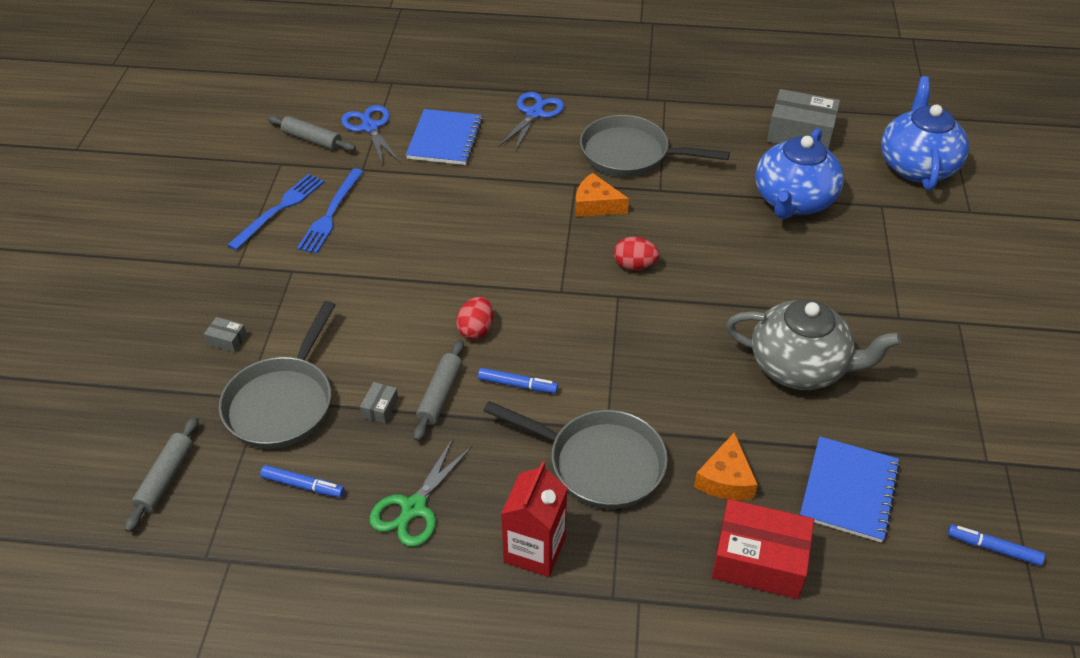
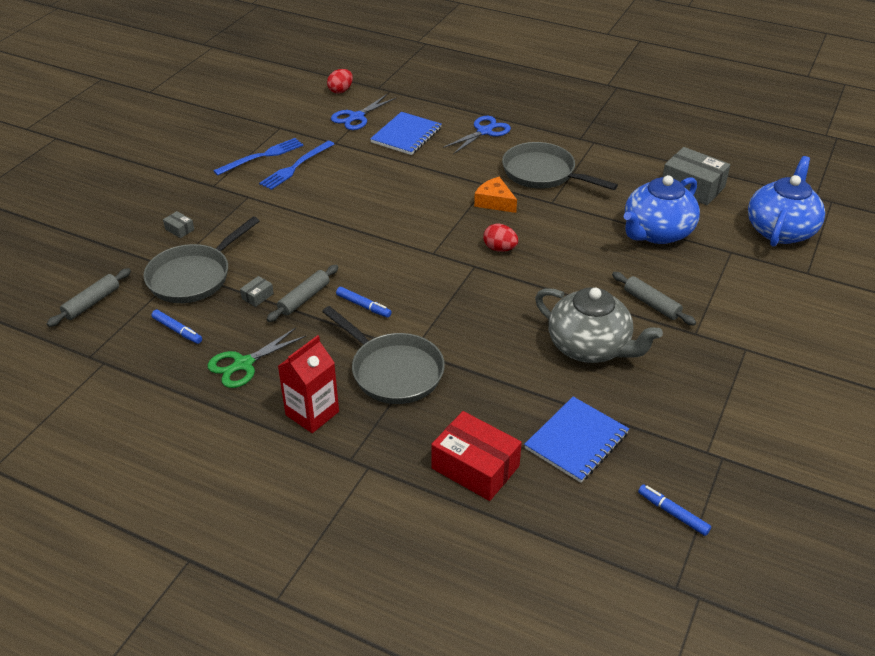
camera: 20 degrees right, 5 degrees down
grey rolling pin [267,115,356,151] -> grey rolling pin moved to [612,272,696,325]
blue scissors [341,105,400,166] -> blue scissors turned 135 degrees counterclockwise [331,94,397,130]
red egg [456,297,493,340] -> red egg moved to [327,69,353,93]
orange cheese [694,432,758,500] -> none

